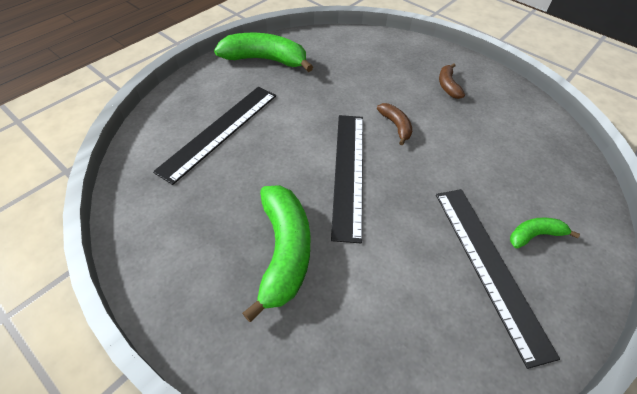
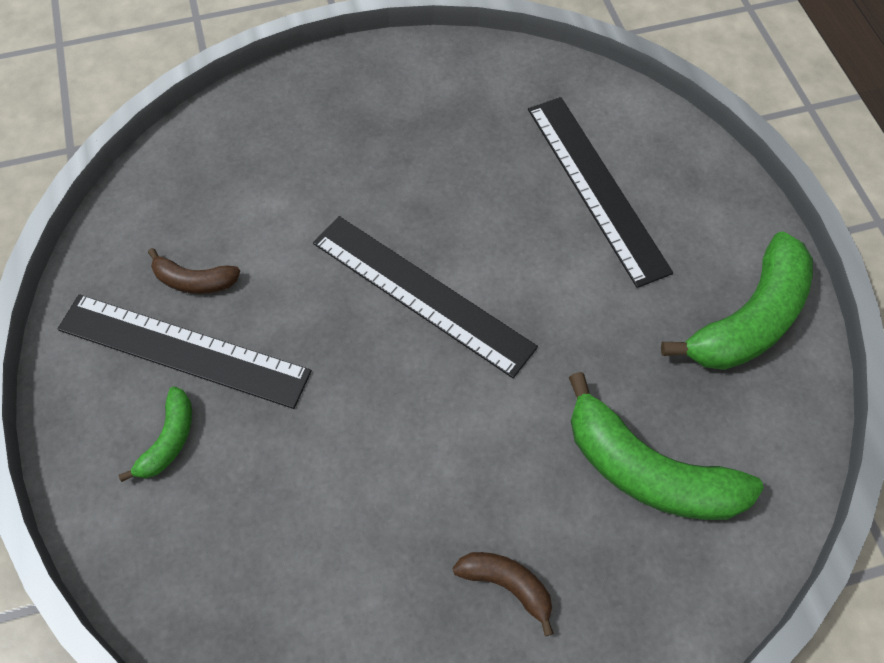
camera: 125 degrees right, 10 degrees up
green banana [242,185,311,322] -> green banana moved to [569,372,764,520]
brown banana [377,103,412,145] -> brown banana moved to [148,248,240,294]

